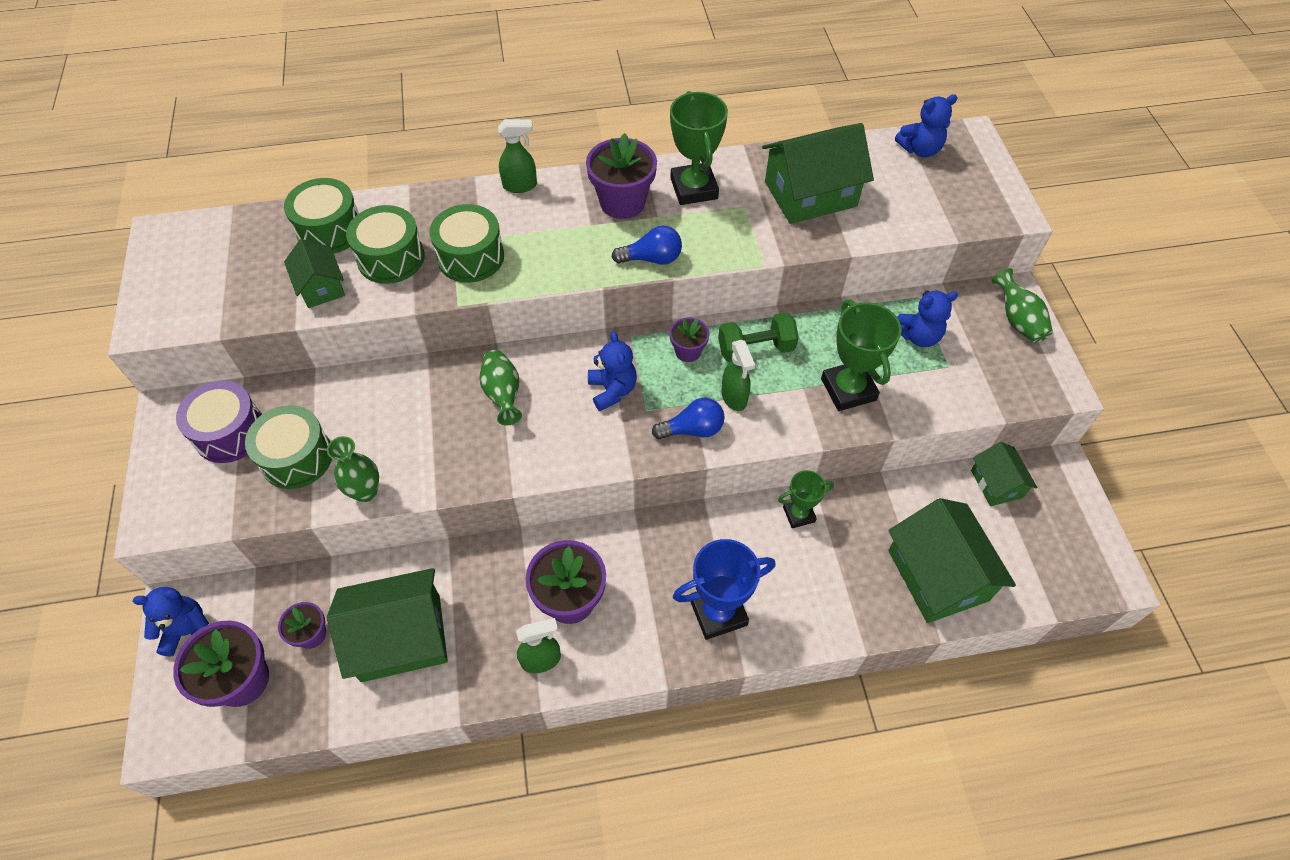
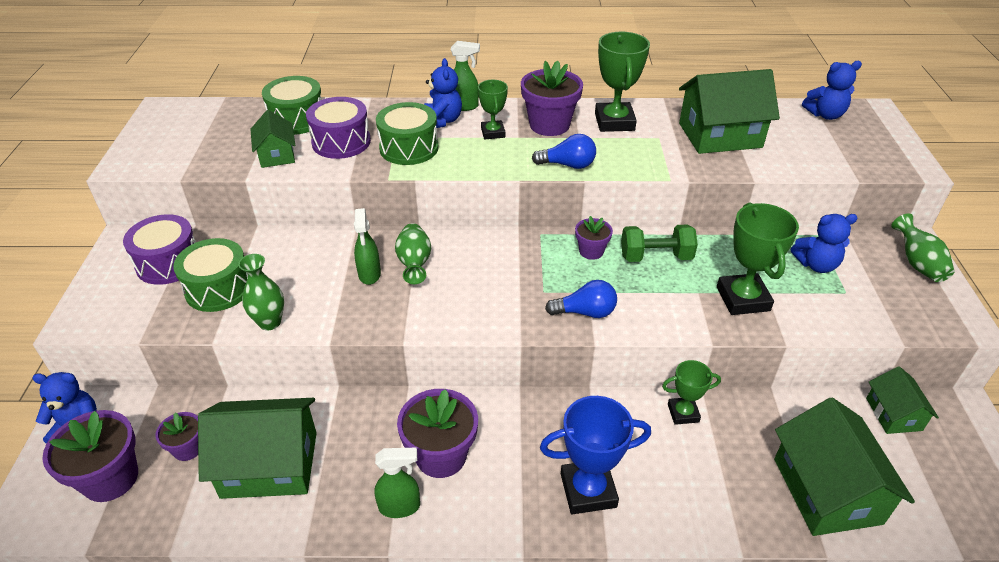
camera: 10 degrees right, 15 degrees down
green drum [346,205,425,284] -> purple drum [306,97,371,159]
blue teddy bear [588,331,637,411] -> blue teddy bear moved to [424,58,462,128]
green spray bottle [721,340,755,411] -> green spray bottle moved to [354,208,381,285]
none -> green trophy [478,80,508,139]

